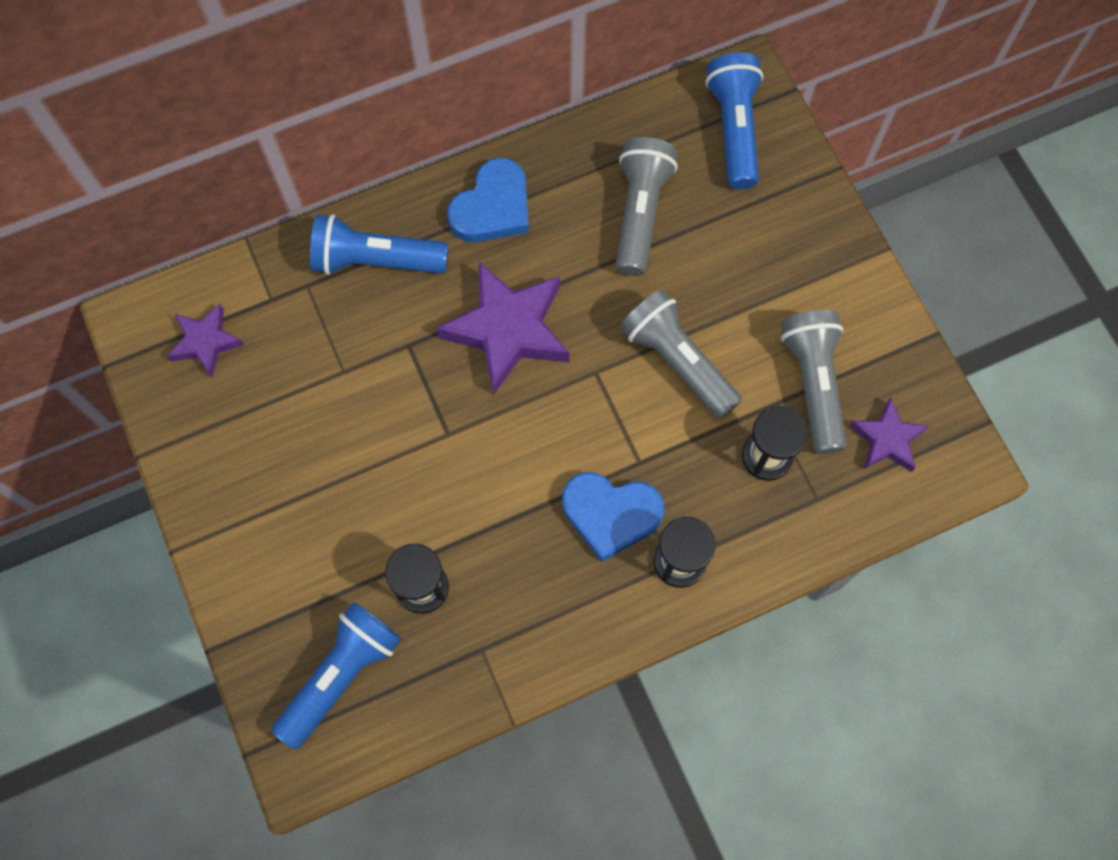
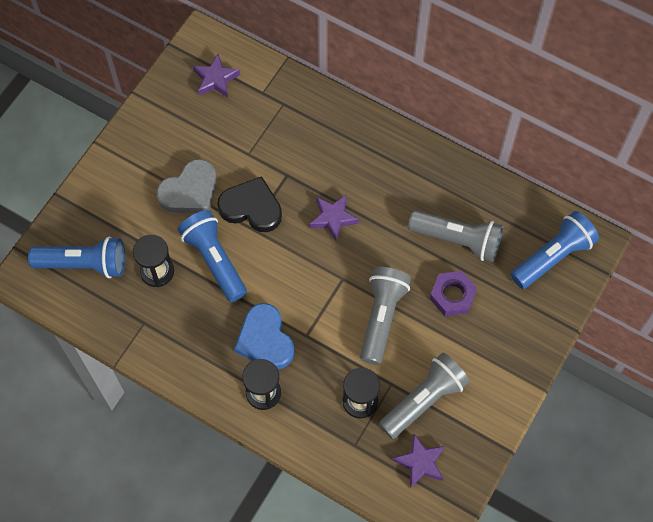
camera: 55 degrees right, 5 degrees down
blue flashlight [310,214,448,275] -> blue flashlight moved to [177,210,247,302]
purple star [437,262,570,395] -> purple star [309,194,359,241], size x0.55
blue heart [447,158,529,242] -> none
grey flashlight [616,137,678,276] -> grey flashlight turned 45 degrees clockwise [408,210,503,262]
none -> grey heart [156,159,217,213]
none -> black heart [217,176,282,232]
none -> purple nut [430,271,477,316]

